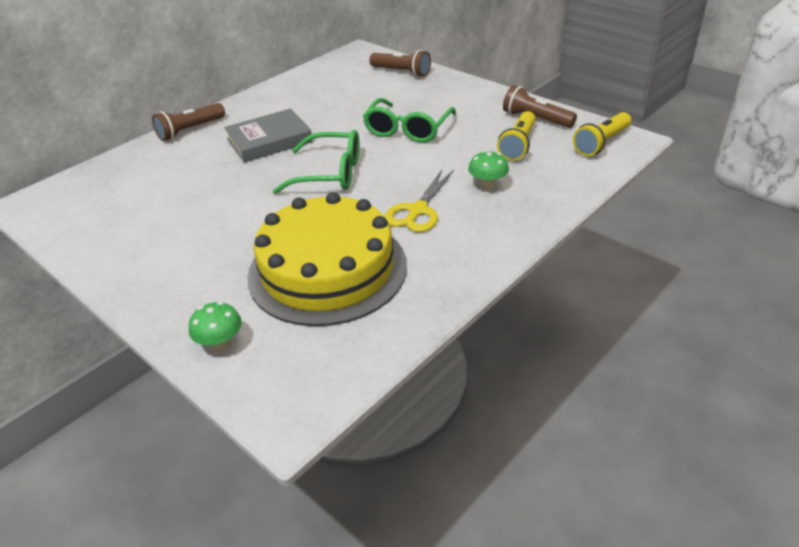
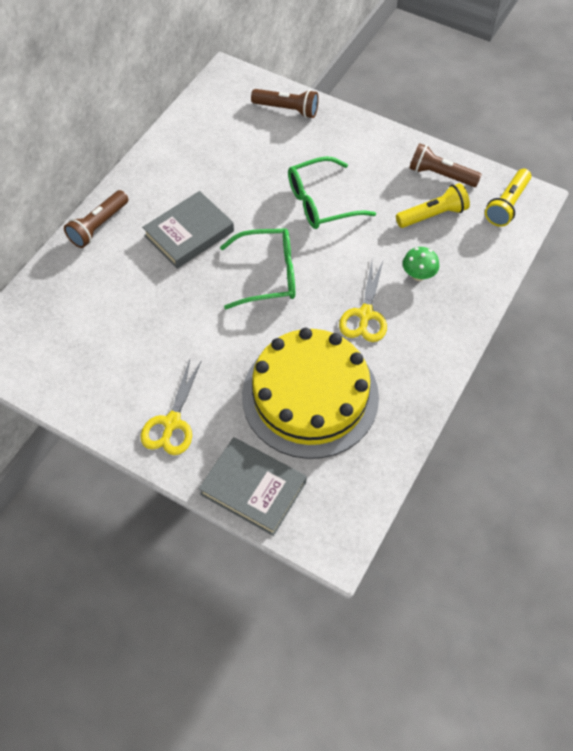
camera: 15 degrees left, 20 degrees up
green mushroom [189,302,242,352] -> grey book [199,437,307,536]
green glasses [363,98,456,143] -> green glasses turned 60 degrees clockwise [288,156,376,229]
yellow flashlight [497,111,536,161] -> yellow flashlight turned 120 degrees counterclockwise [396,183,470,228]
none -> yellow scissors [141,359,202,455]

